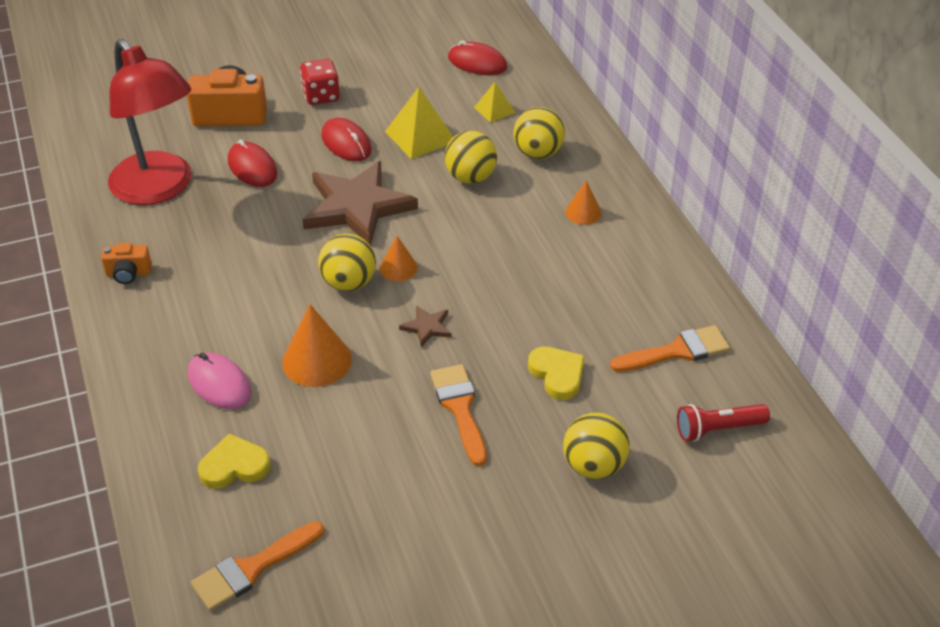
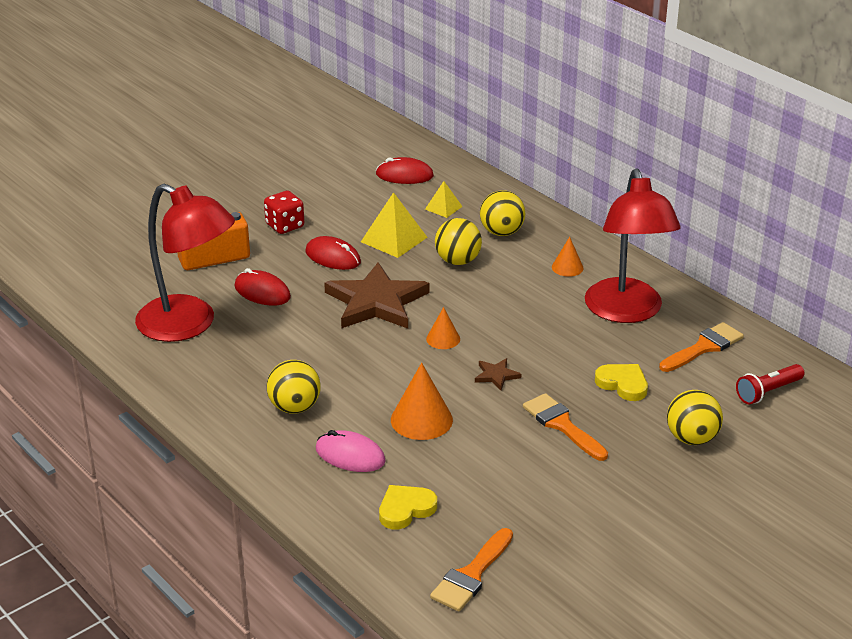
camera: 20 degrees left, 10 degrees down
orange camera [101,243,152,284] -> none
yellow ball [318,234,376,291] -> yellow ball moved to [267,360,321,414]
none -> red lamp [585,168,681,323]

